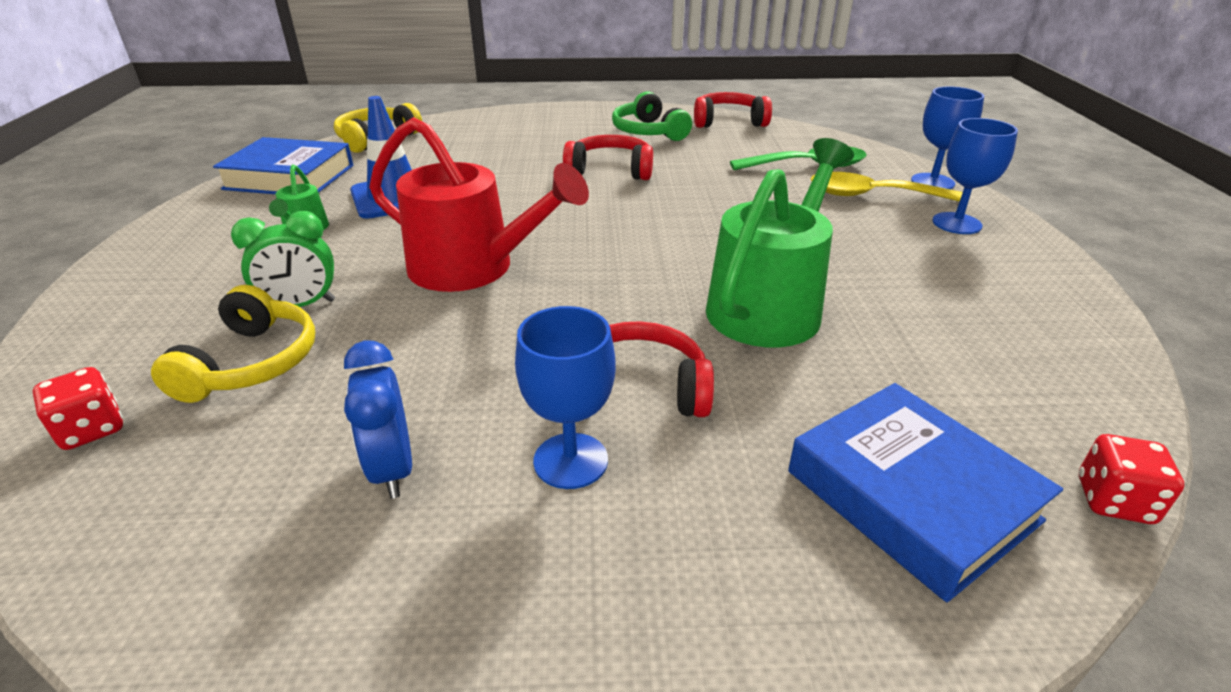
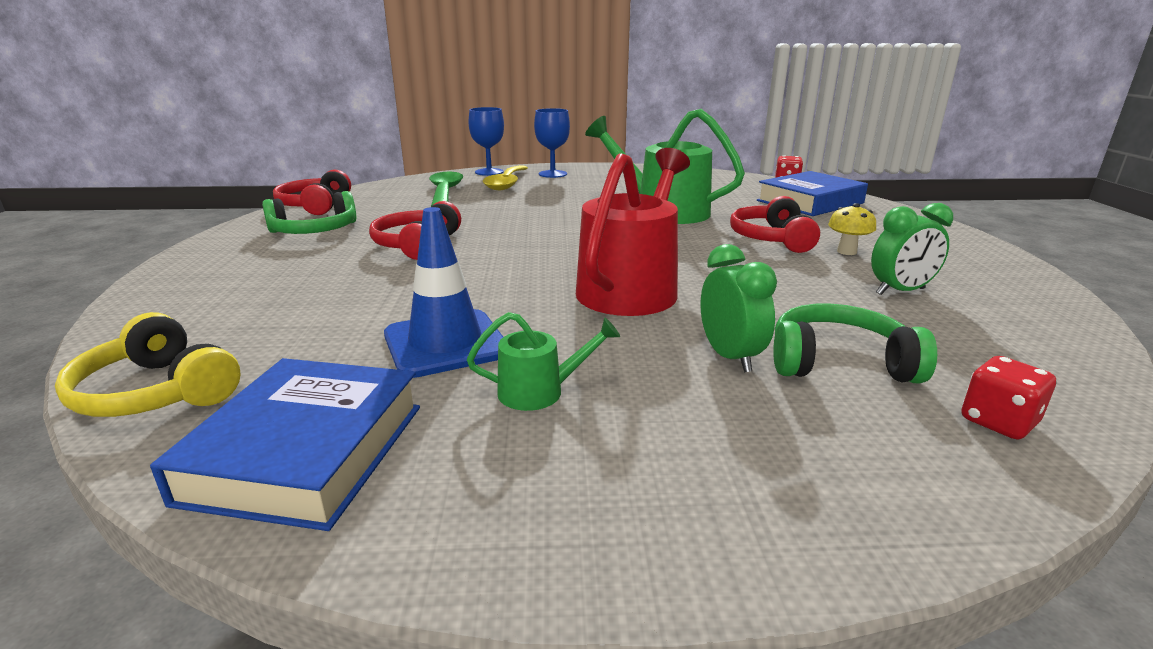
camera: 90 degrees left, 10 degrees down
yellow headphones [151,285,315,403] -> green headphones [773,304,937,384]
blue clock [344,341,412,499] -> green clock [871,203,953,295]
blue goblet [515,306,616,489] -> yellow mushroom [828,203,876,255]

